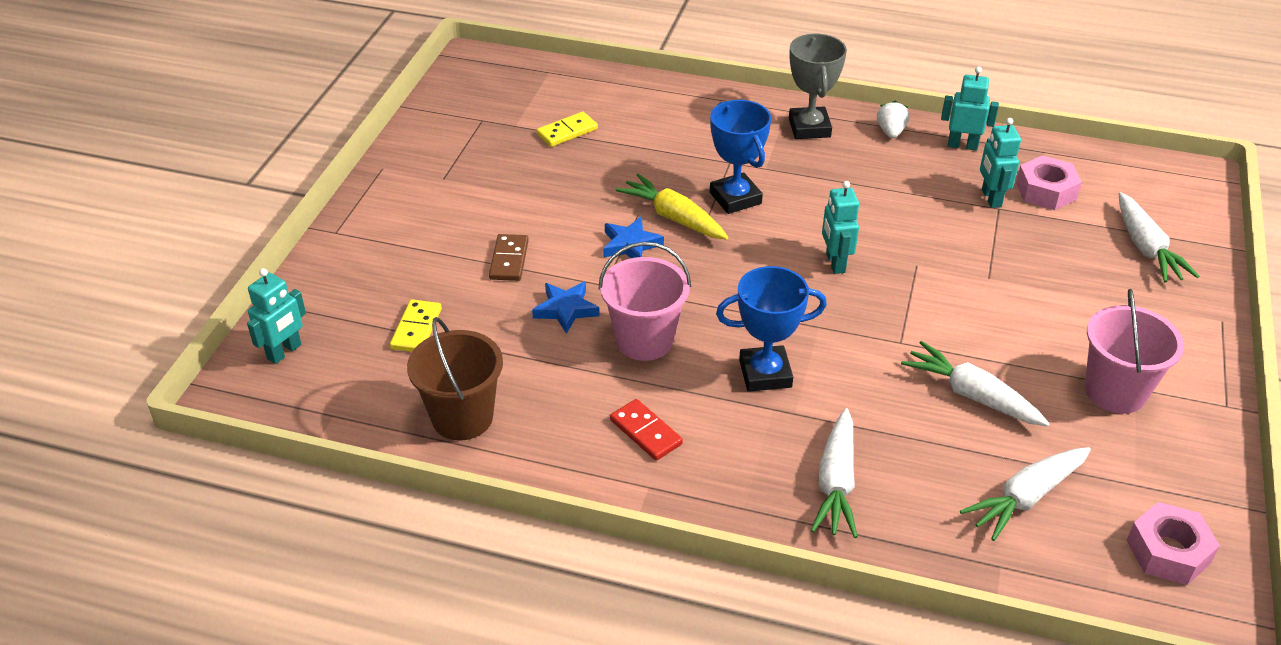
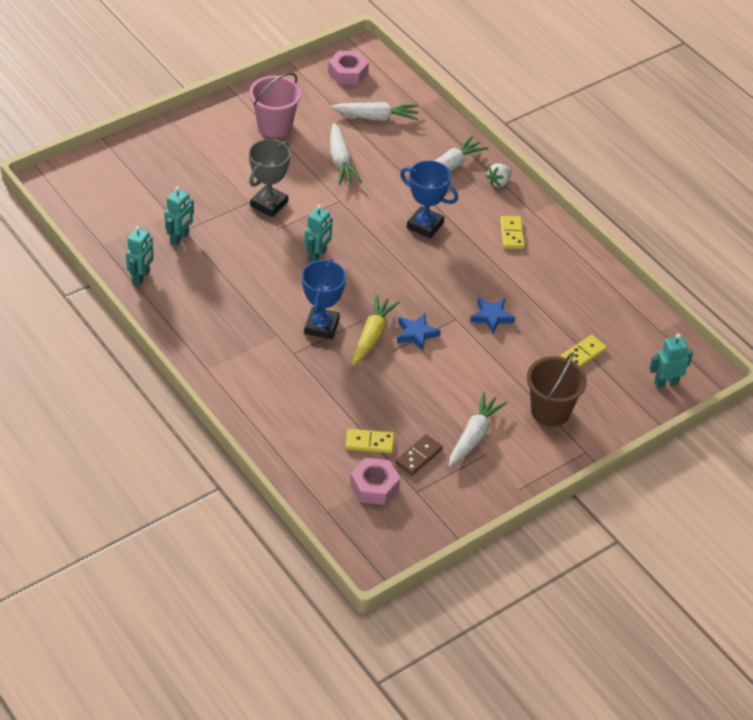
camera: 145 degrees left, 5 degrees up
brown bucket [407,317,503,440] -> brown bucket moved to [527,352,587,427]
brown domino [489,234,529,281] -> brown domino moved to [395,434,443,475]
pink bucket [598,242,691,361] -> none
red domino [610,399,683,461] -> yellow domino [500,216,525,249]
yellow carrot [615,174,728,240] -> yellow carrot turned 150 degrees counterclockwise [352,294,400,366]
grey trophy [789,34,847,139] -> grey trophy moved to [249,139,291,217]
white strawberry [877,101,910,138] -> white strawberry moved to [486,163,512,187]
turquoise robot [941,67,999,151] -> turquoise robot turned 120 degrees counterclockwise [126,226,154,285]
pink nut [1016,155,1082,210] -> pink nut moved to [350,458,400,505]
white carrot [1119,192,1200,282] -> white carrot moved to [449,392,507,467]

